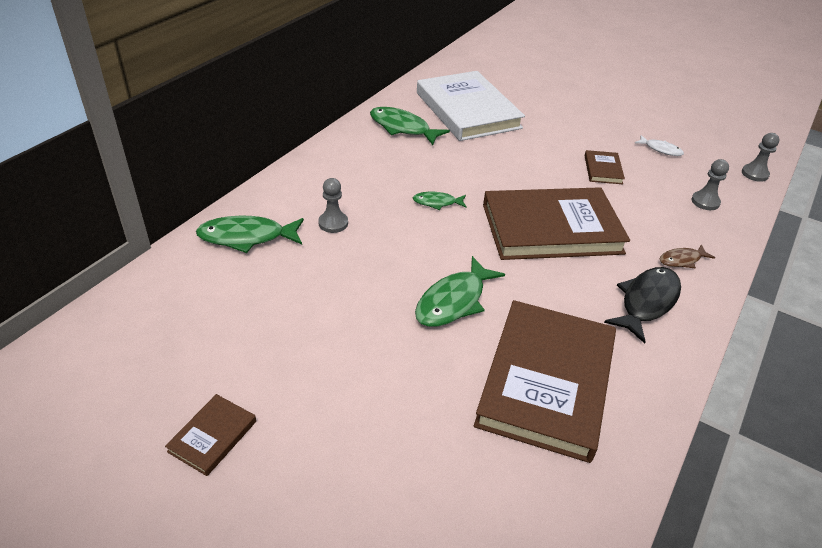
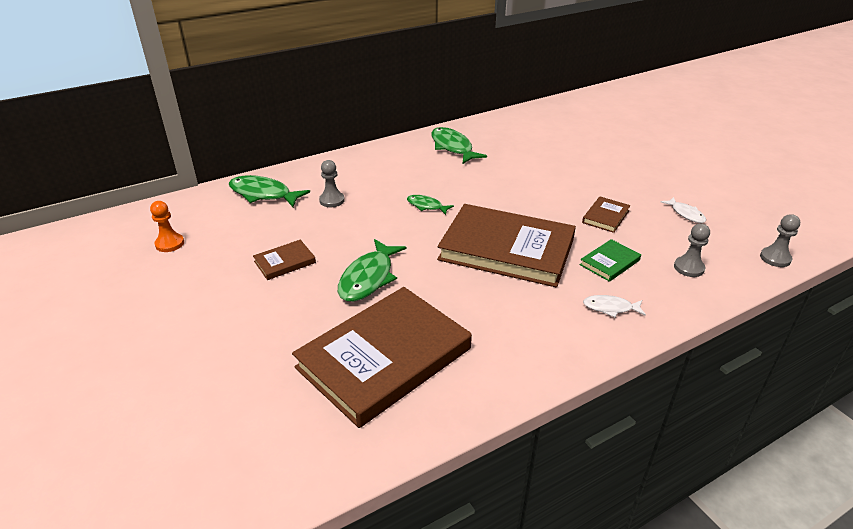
camera: 30 degrees right, 5 degrees down
brown book [165,394,256,476] -> brown book moved to [253,240,316,280]
green fish [415,256,505,327] -> green fish turned 45 degrees counterclockwise [338,239,407,302]
white book [417,71,525,141] -> none
black fish [604,267,681,343] -> none
brown fish [659,244,715,269] -> white fish [583,295,646,317]
none -> orange pawn [150,201,184,252]
none -> green book [580,239,641,282]

